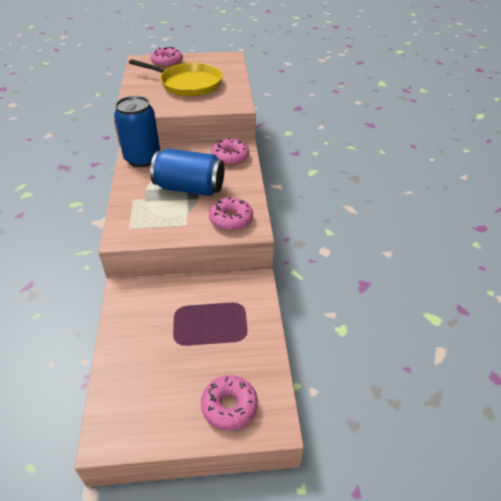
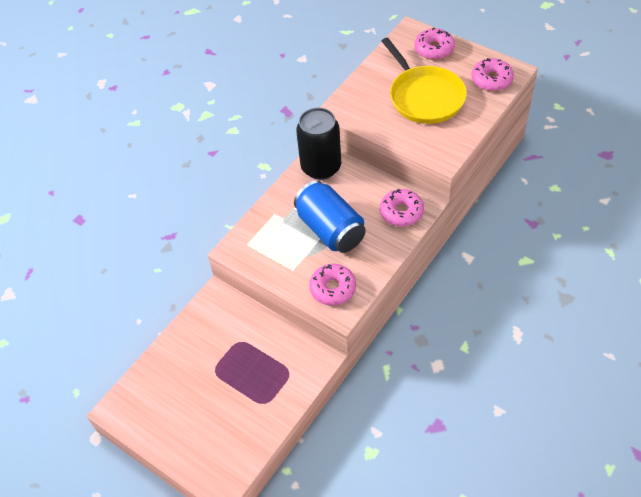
camera: 45 degrees right, 10 degrees up
blue can [114,96,160,167] -> black can [296,108,341,180]
pink donut [201,375,258,430] -> pink donut moved to [471,58,514,91]

